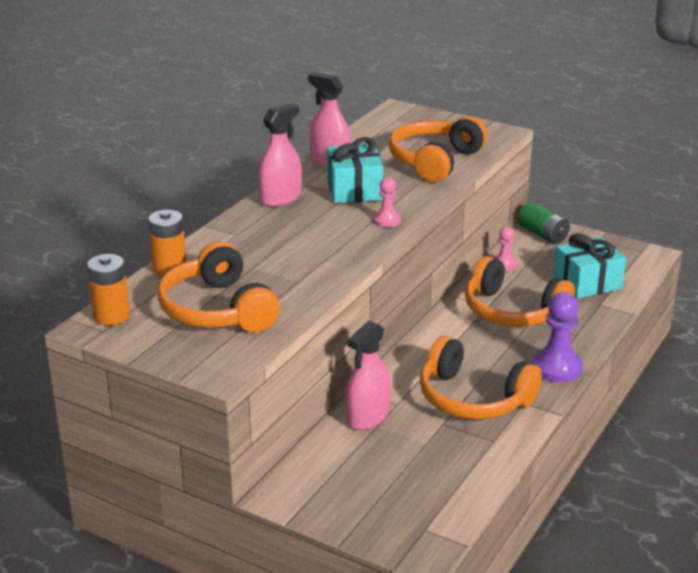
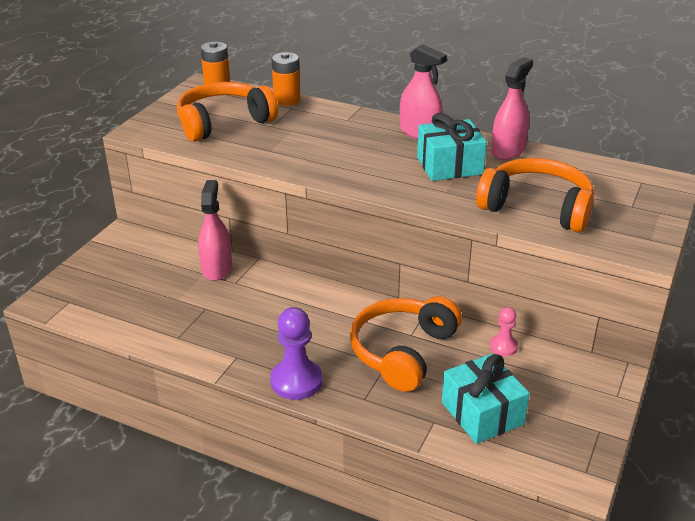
camera: 85 degrees right, 5 degrees up
pink spray bottle [346,321,391,430] -> pink spray bottle turned 60 degrees clockwise [198,180,232,281]
pink pawn [374,177,401,227] -> none
orange headphones [420,336,542,420] -> none
green battery [518,202,570,244] -> none

